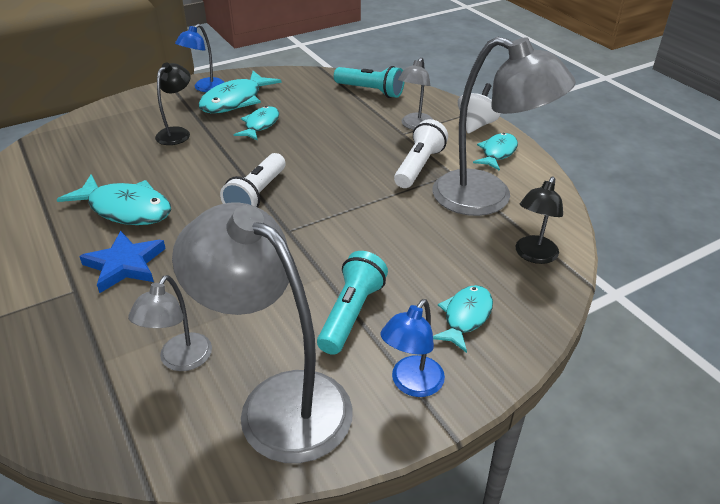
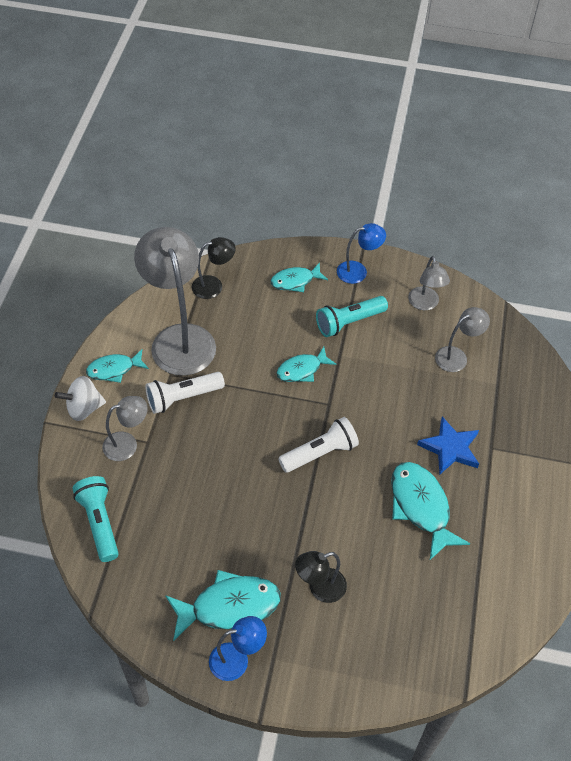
camera: 140 degrees left, 15 degrees up
grey lamp [172,202,353,463] -> grey lamp [408,256,450,310], size x0.50
turquoise fish [233,106,279,141] -> turquoise fish moved to [276,347,336,382]

